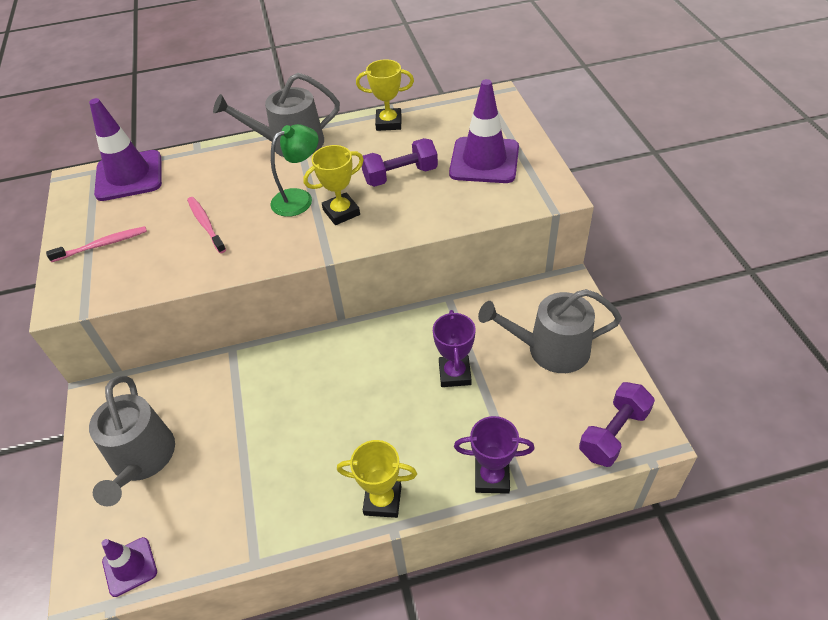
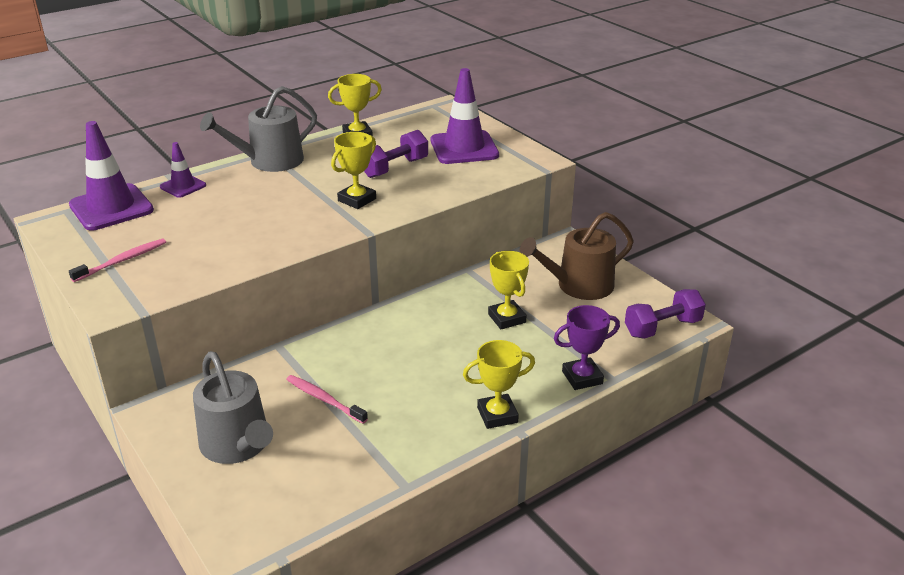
camera: 25 degrees left, 15 degrees down
purple traffic cone [102,537,157,597] -> purple traffic cone moved to [160,142,206,198]
pink toothbrush [187,197,226,253] -> pink toothbrush moved to [286,375,368,424]
green lamp [270,124,319,217] -> none
purple trophy [433,310,475,387] -> yellow trophy [488,251,529,329]
grey watering can [478,289,622,373] -> brown watering can [519,212,634,300]
purple dumbbell [579,382,655,467] -> purple dumbbell turned 45 degrees clockwise [625,289,706,339]

